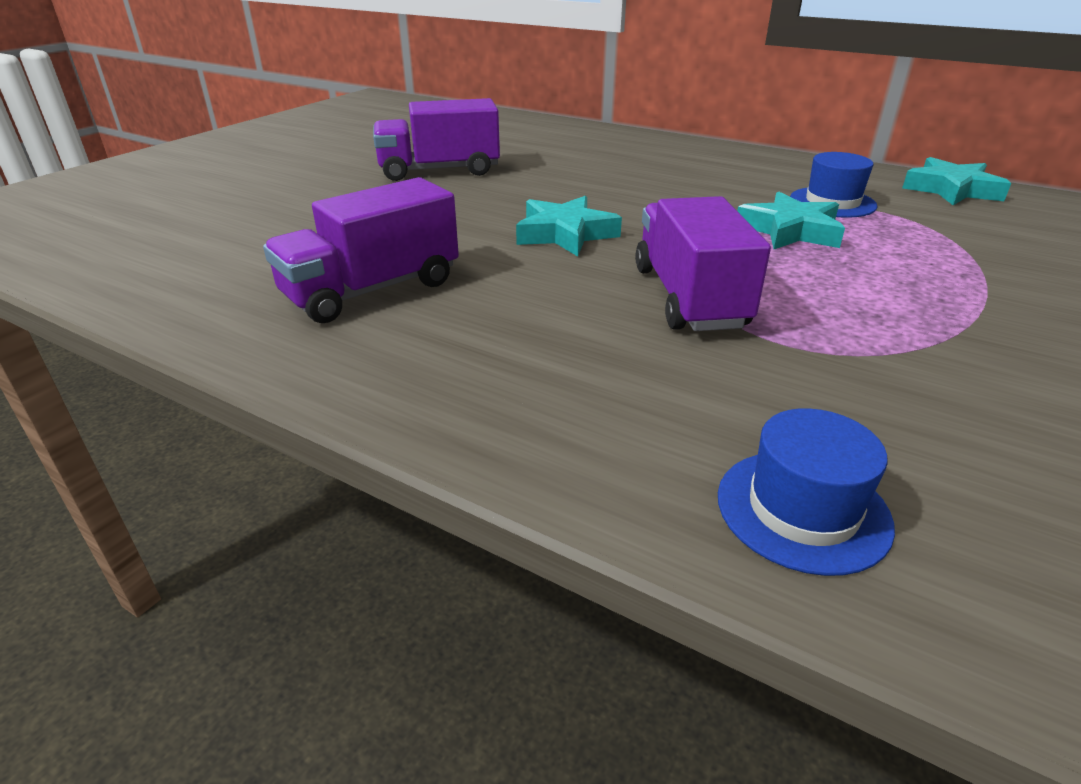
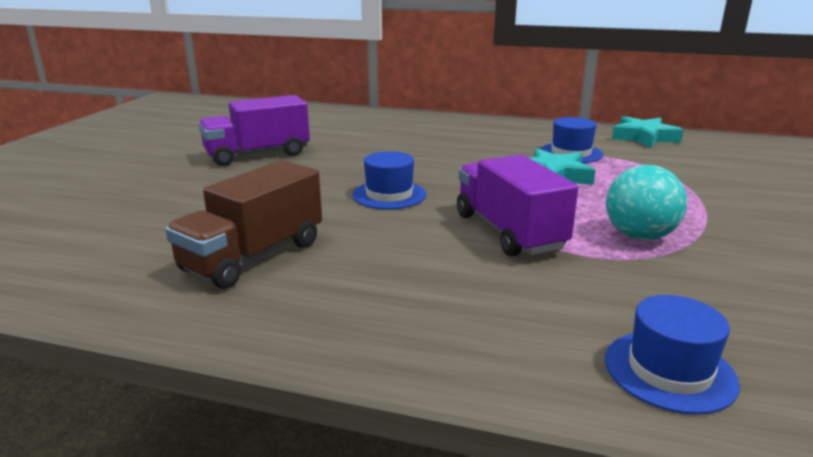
camera: 15 degrees left, 10 degrees down
purple truck [263,177,459,323] -> brown truck [165,160,322,289]
turquoise star [516,196,622,257] -> blue hat [352,151,426,209]
none -> turquoise ball [606,165,687,241]

